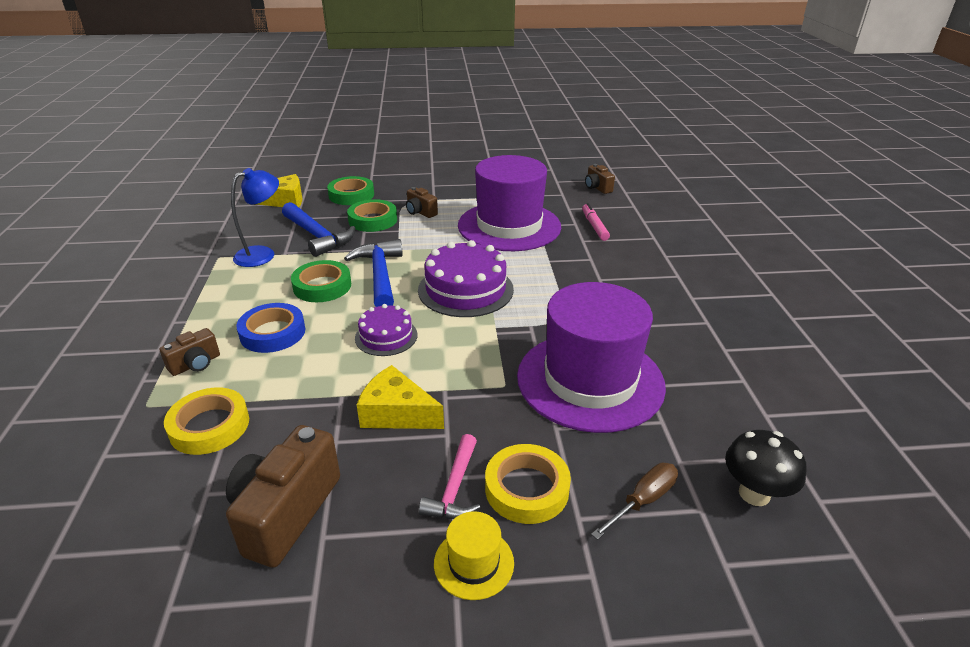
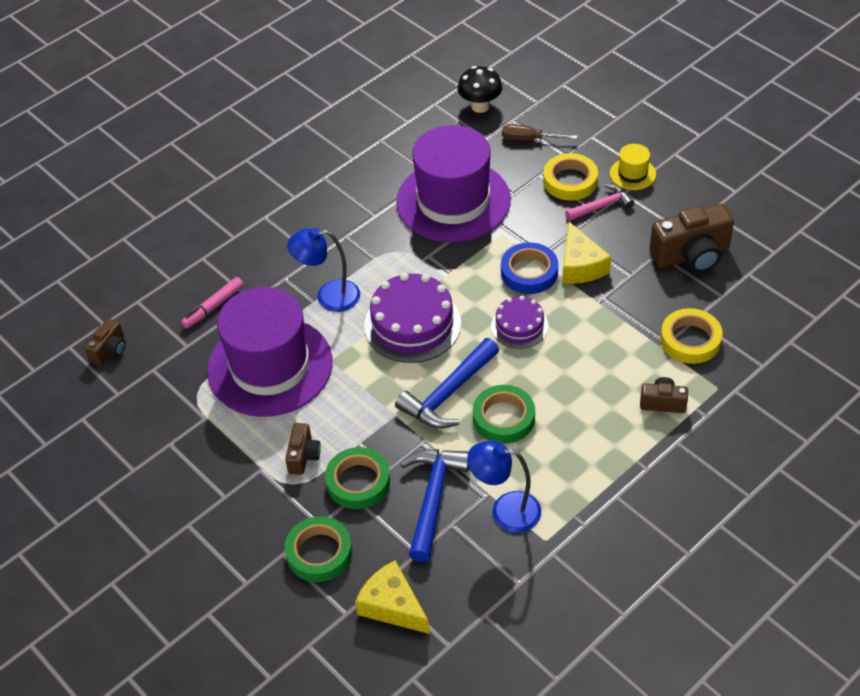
camera: 125 degrees left, 15 degrees up
blue tape [236,303,305,353] -> blue tape moved to [501,242,558,294]
none -> blue lamp [287,228,360,312]

